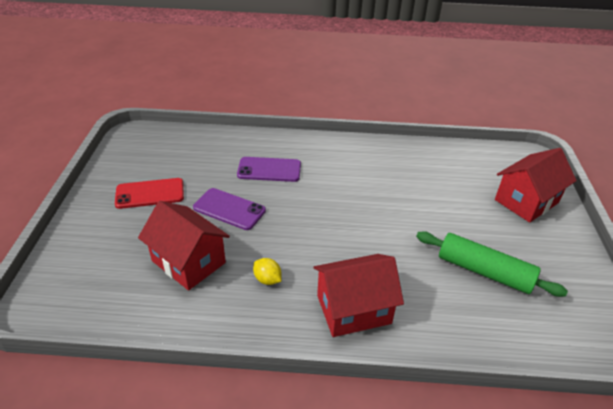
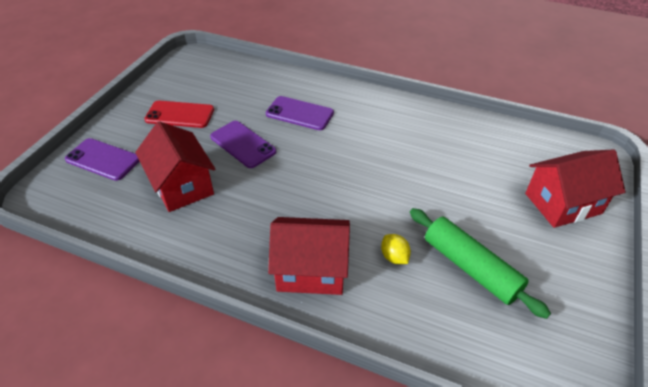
camera: 20 degrees right, 5 degrees up
yellow lemon [253,258,282,285] -> yellow lemon moved to [381,234,411,264]
none -> purple phone [65,138,140,181]

